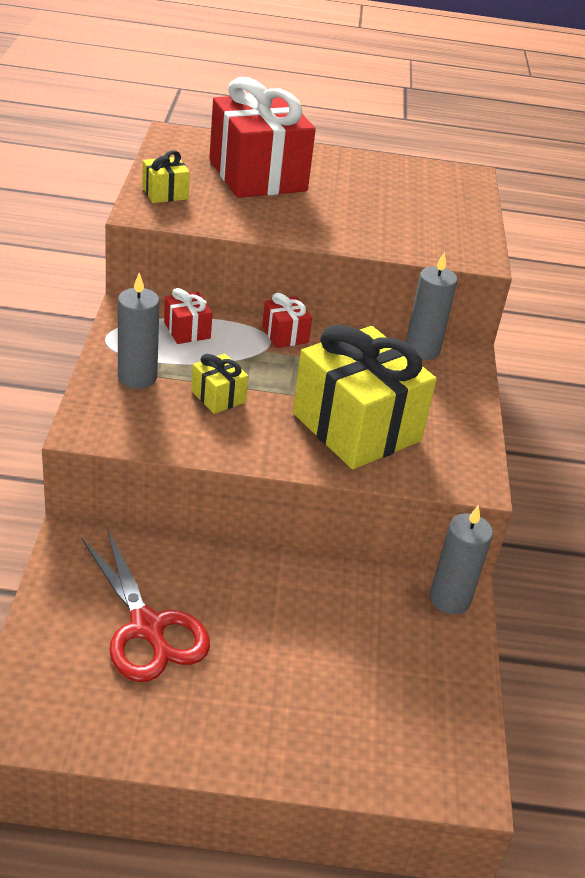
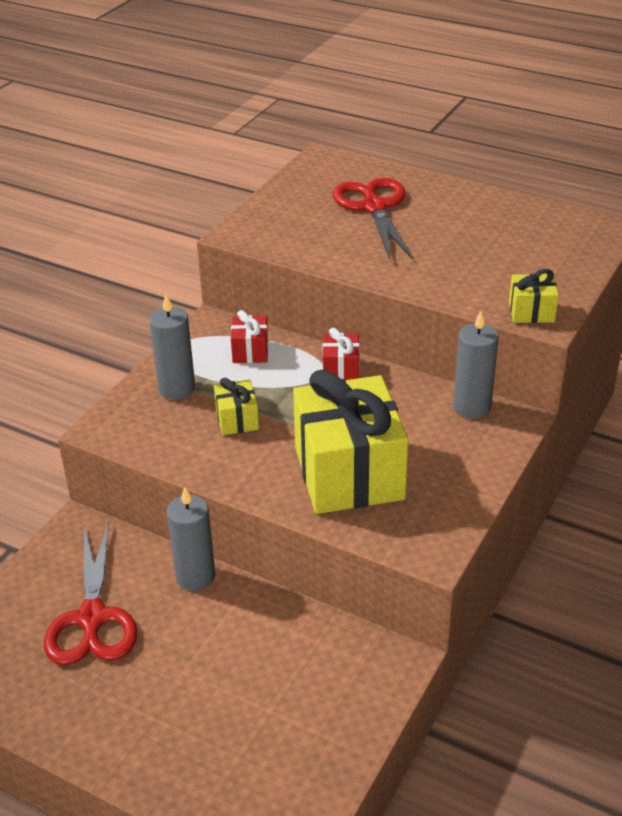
camera: 30 degrees right, 0 degrees up
yellow gift [142,150,190,203] -> yellow gift moved to [509,269,559,323]
red gift [209,77,316,198] -> red scissors [332,178,413,259]
grey candle [430,505,493,614] -> grey candle moved to [167,487,215,591]

